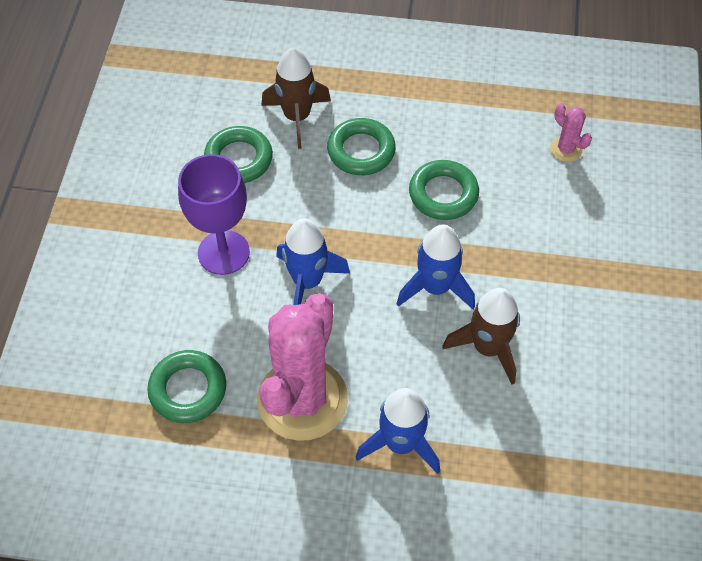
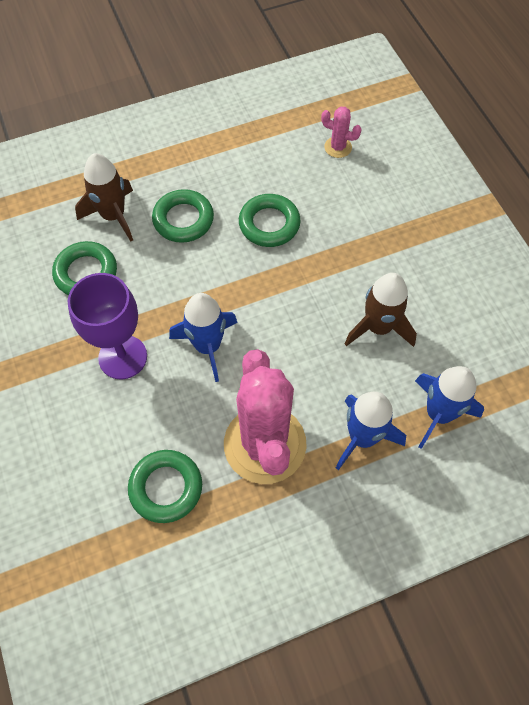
camera: 30 degrees left, 5 degrees up
blue rocket [396,225,475,309] -> blue rocket moved to [415,366,484,449]

